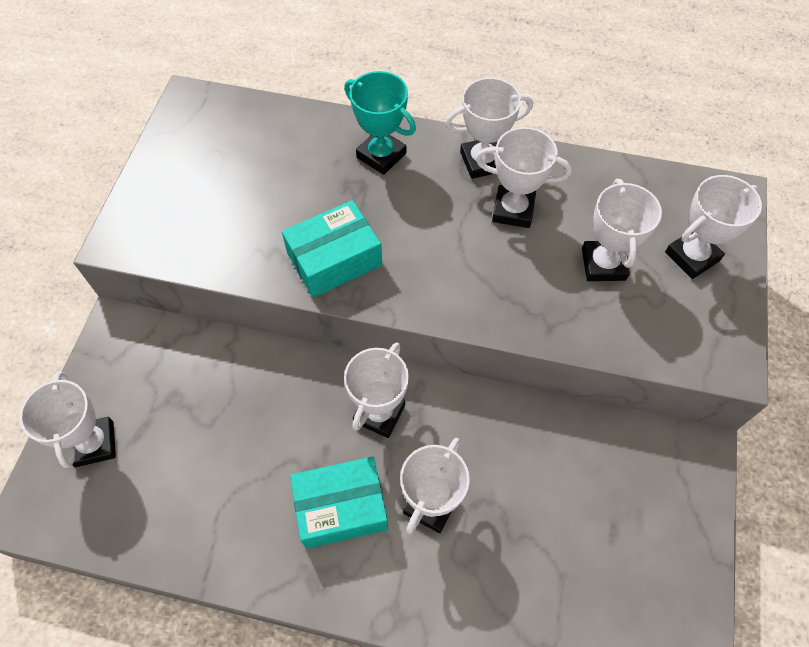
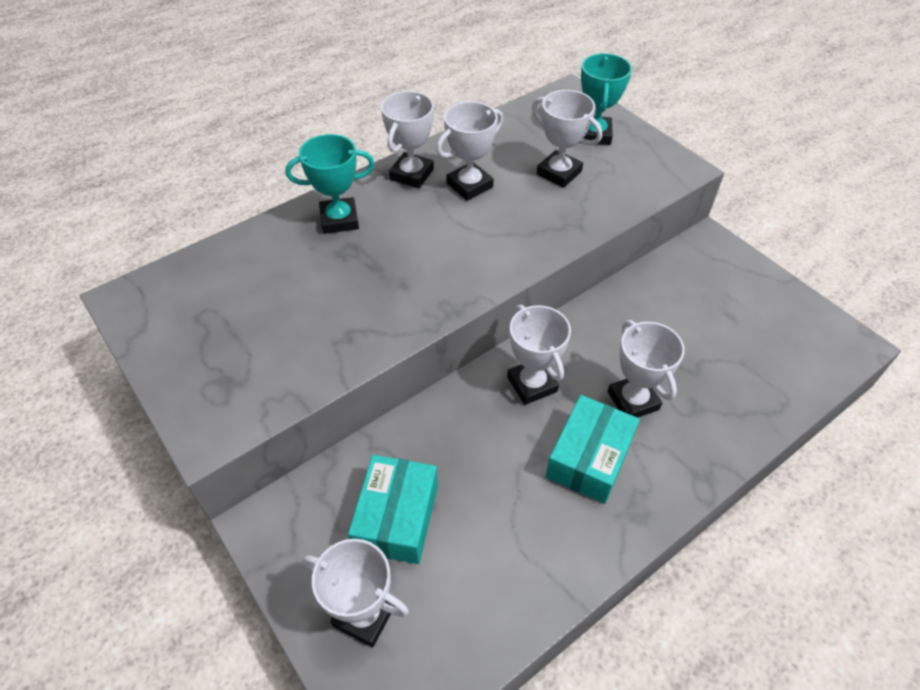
camera: 50 degrees left, 10 degrees down
turquoise box [282,200,382,298] -> turquoise box moved to [348,455,438,564]
white trophy [665,175,762,279] -> turquoise trophy [581,53,632,145]

